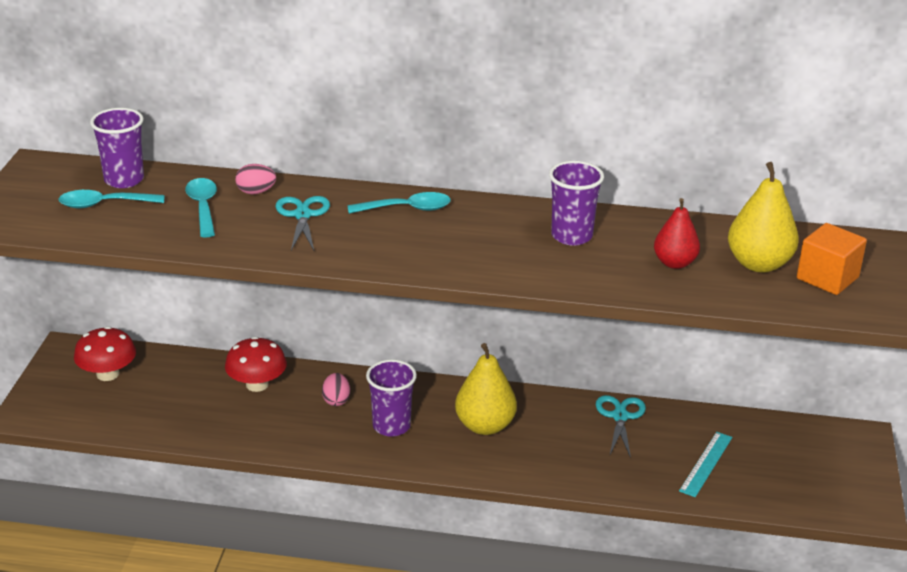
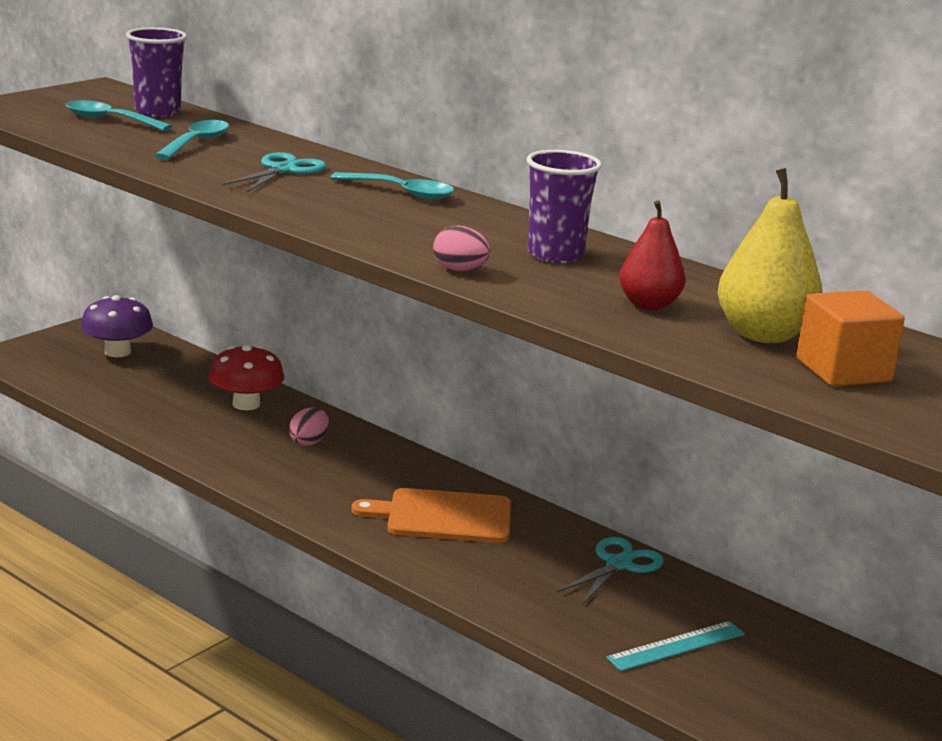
camera: 30 degrees right, 10 degrees down
red mushroom [74,326,136,381] -> purple mushroom [81,295,153,357]
pink egg [235,164,276,194] -> pink egg moved to [433,226,491,271]
purple cup [366,359,417,437] -> none
yellow pear [455,343,517,435] -> orange cutting board [351,488,511,543]

